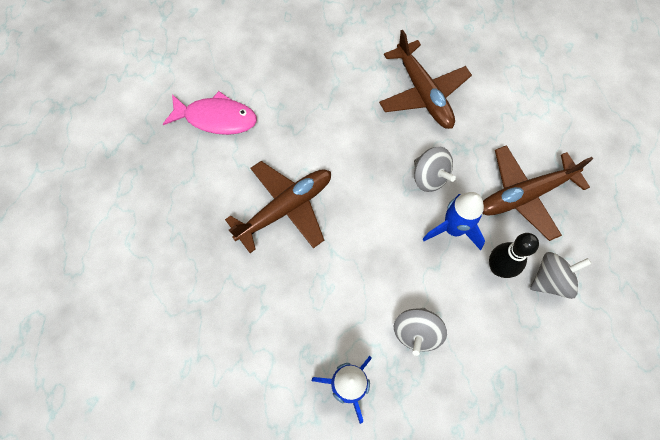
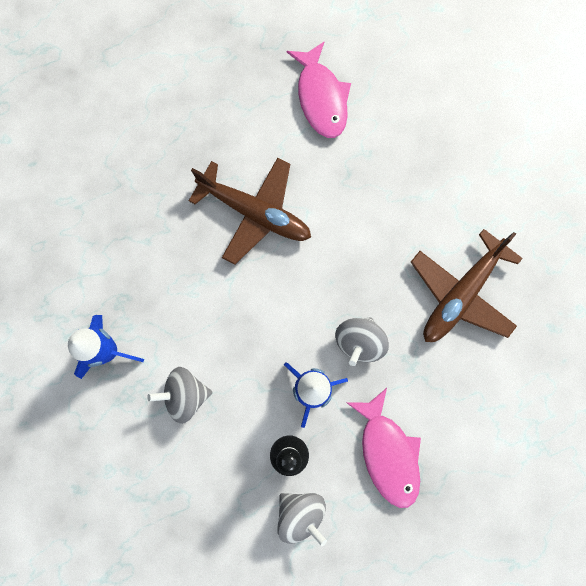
camera: 65 degrees right, 10 degrees up
brown plane [482,145,593,241] -> pink fish [346,388,421,508]

